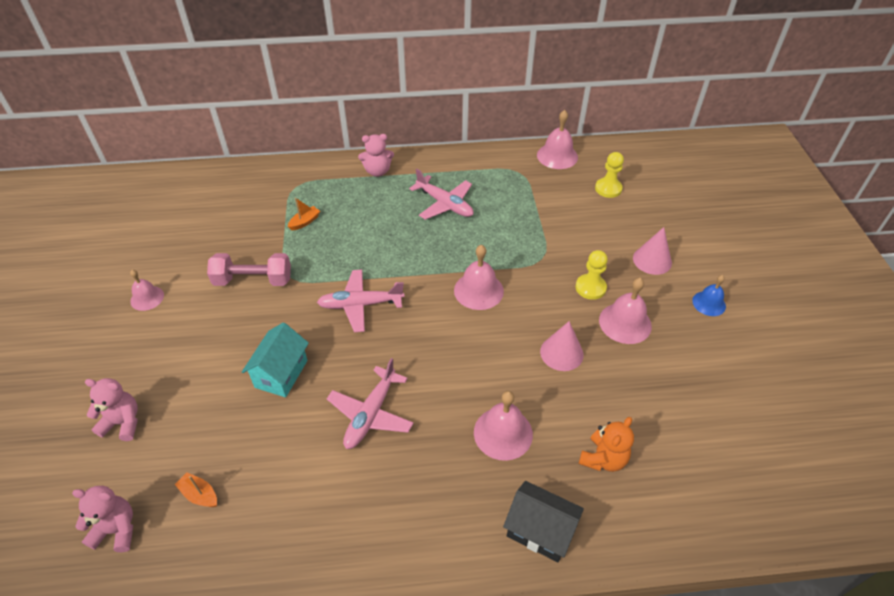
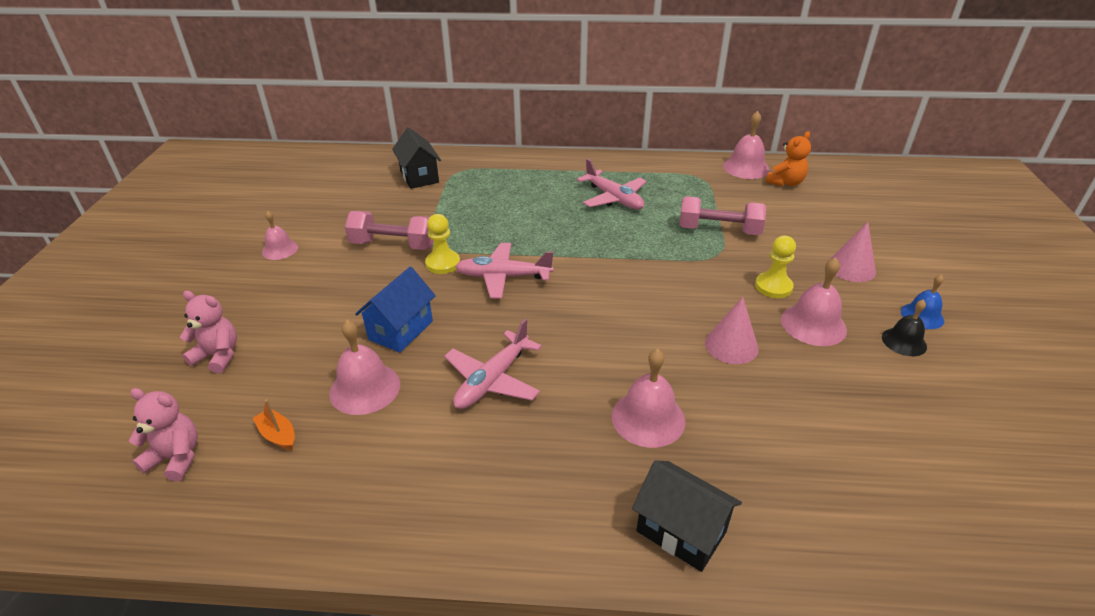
camera: 10 degrees right, 10 degrees down
turquoise house [242,322,309,397] -> blue house [355,267,436,353]
orange boat [288,198,320,230] -> none
pink teddy bear [358,134,394,177] -> none
pink bell [454,245,504,310] -> pink bell moved to [329,320,400,415]
orange teddy bear [579,417,634,472] -> orange teddy bear moved to [766,131,811,187]
yellow pawn [595,152,624,198] -> yellow pawn moved to [425,214,460,274]
none -> black house [392,128,441,189]
none -> pink dumbbell [679,196,766,235]
none -> black bell [882,299,927,356]

